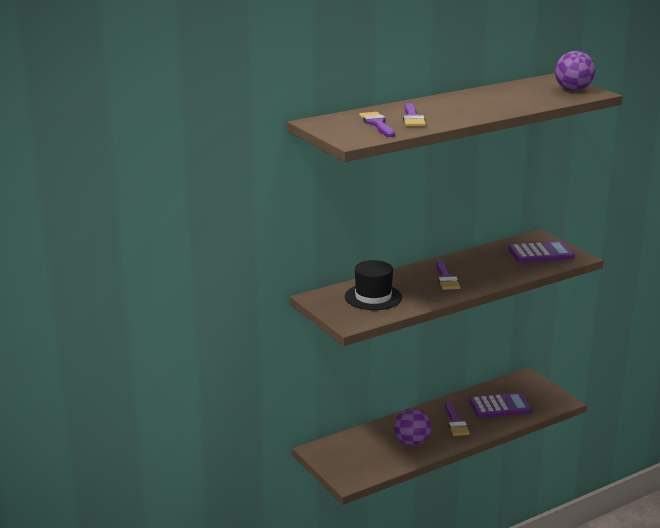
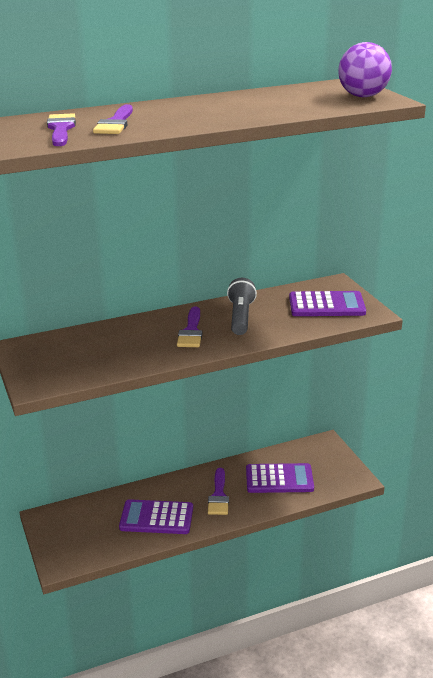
camera: 10 degrees right, 5 degrees up
black hat [345,260,402,310] -> none
purple ball [394,408,431,446] -> purple calculator [119,499,193,534]
none -> grey flashlight [227,278,257,335]

